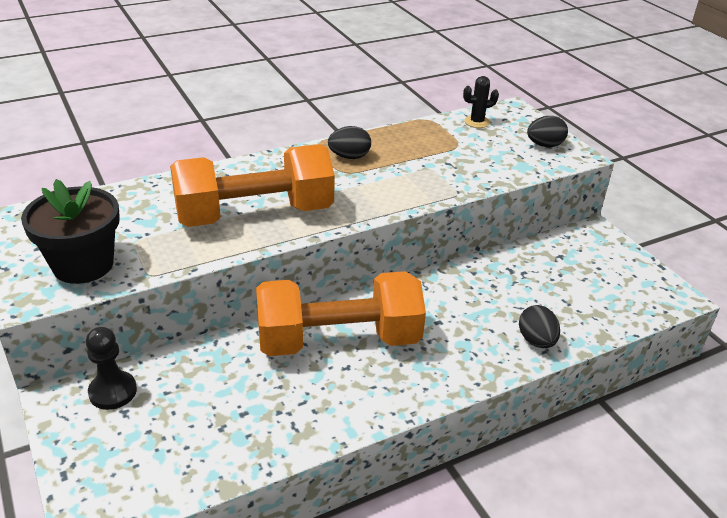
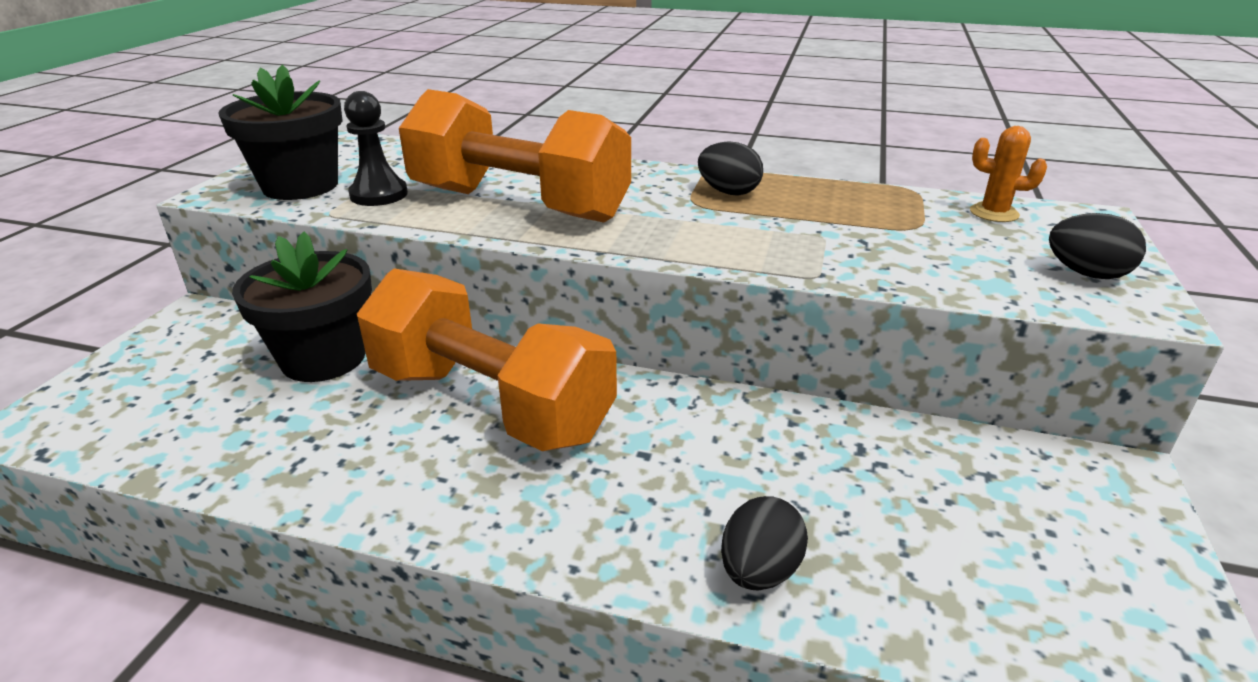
camera: 45 degrees right, 5 degrees down
black pawn [86,327,137,410] -> black pawn moved to [344,91,408,206]
black cactus [463,76,499,128] -> orange cactus [970,126,1047,222]
none -> black flower pot [232,231,372,382]

